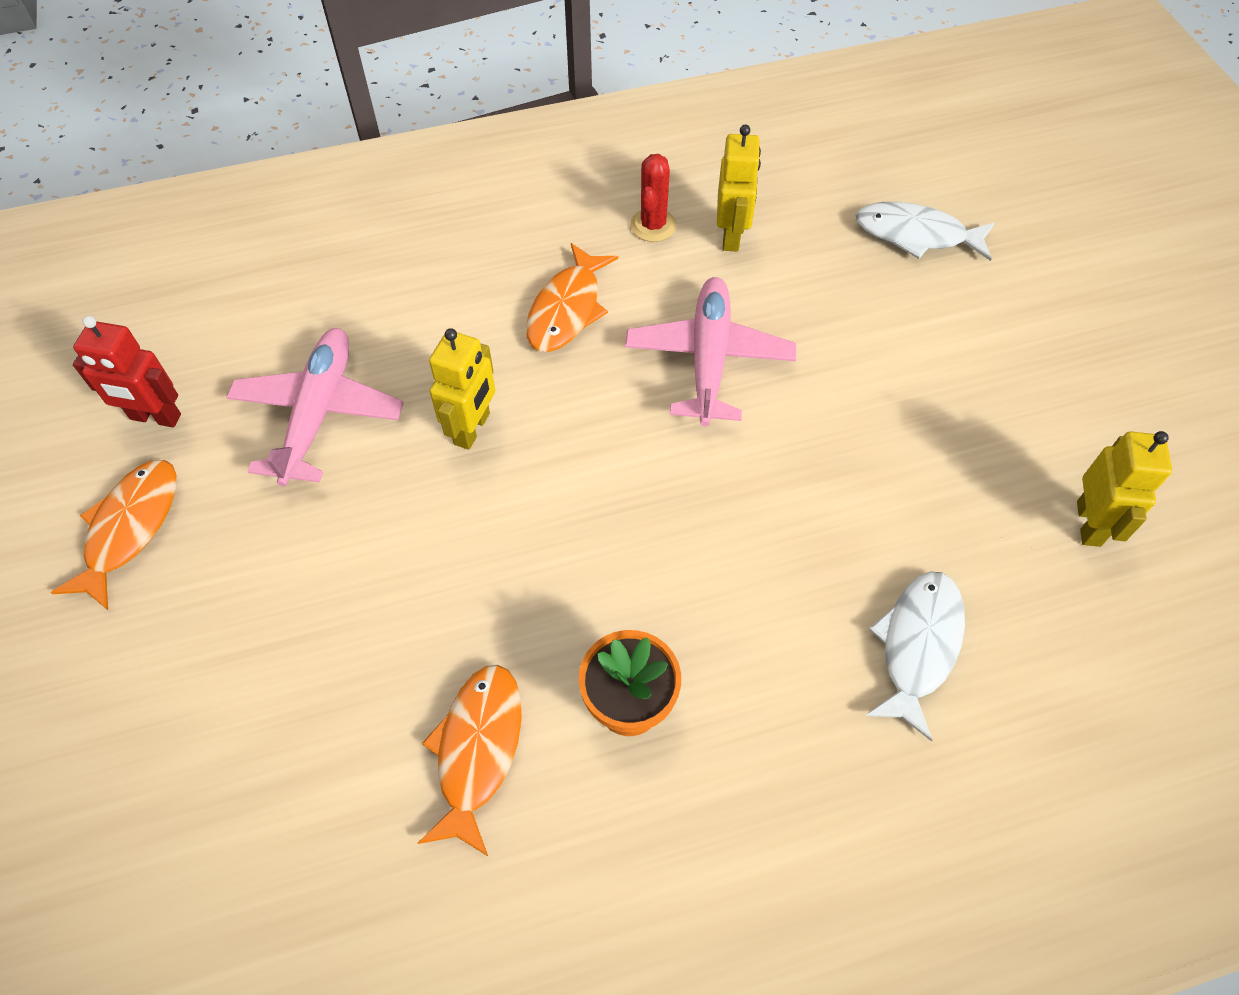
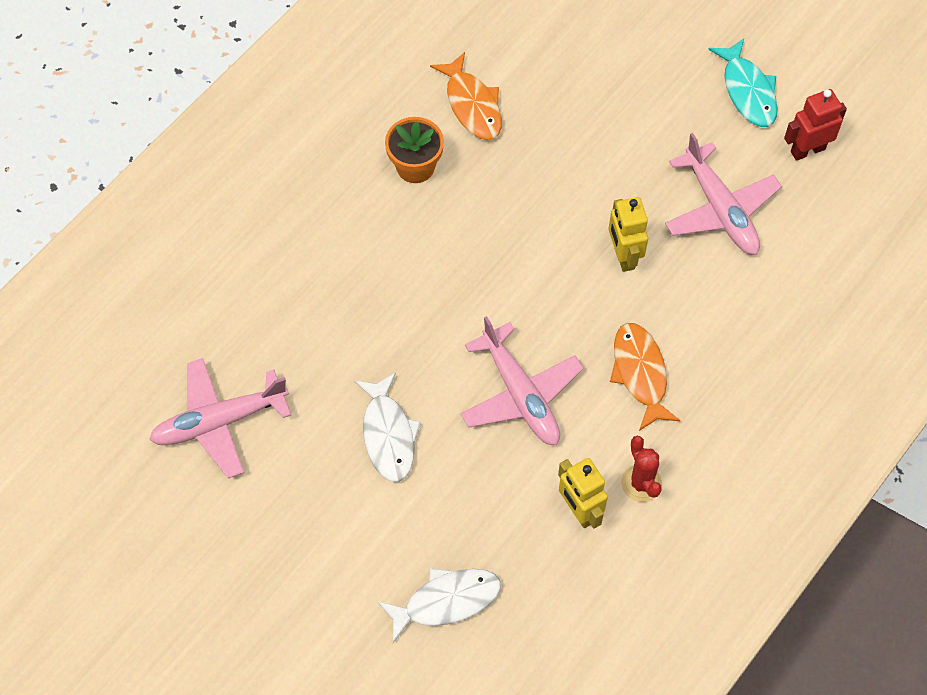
camera: 145 degrees right, 5 degrees up
orange fish [50,460,176,610] -> turquoise fish [708,38,778,127]
white fish [865,571,965,741] -> white fish moved to [354,373,421,482]
yellow robot [1077,431,1172,547] -> pink plane [149,358,291,479]

